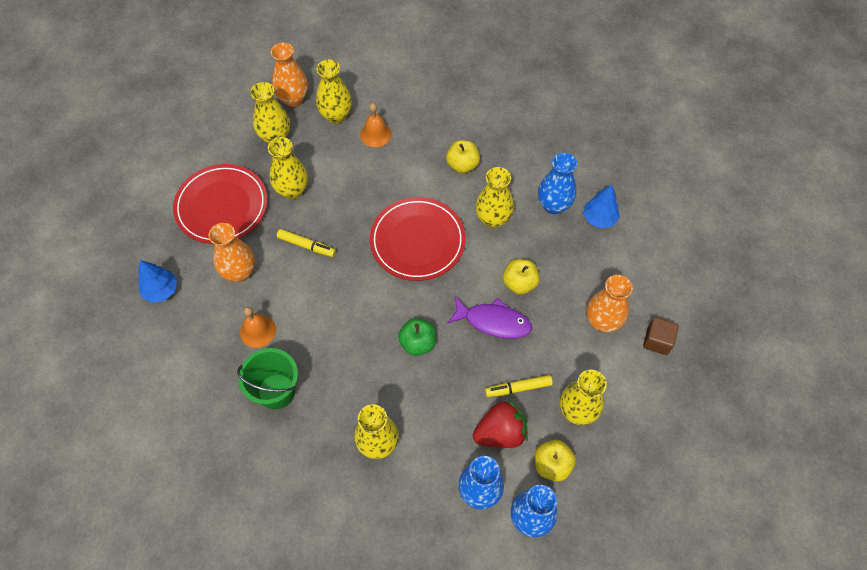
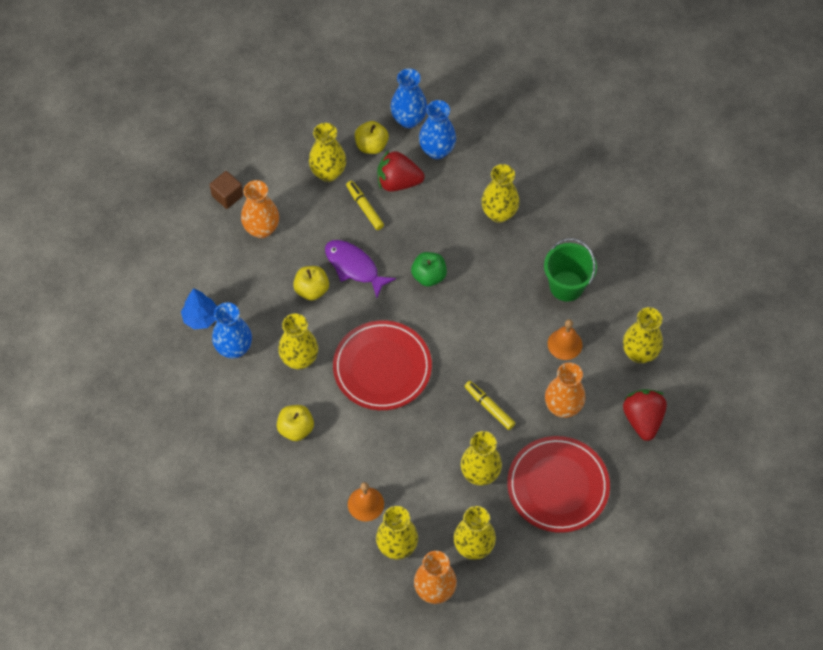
camera: 155 degrees left, 0 degrees up
blue tree [138,260,177,303] -> red strawberry [623,389,667,441]
yellow marker [485,375,553,397] -> yellow marker turned 135 degrees counterclockwise [346,181,384,230]
none -> yellow vase [623,307,663,363]

